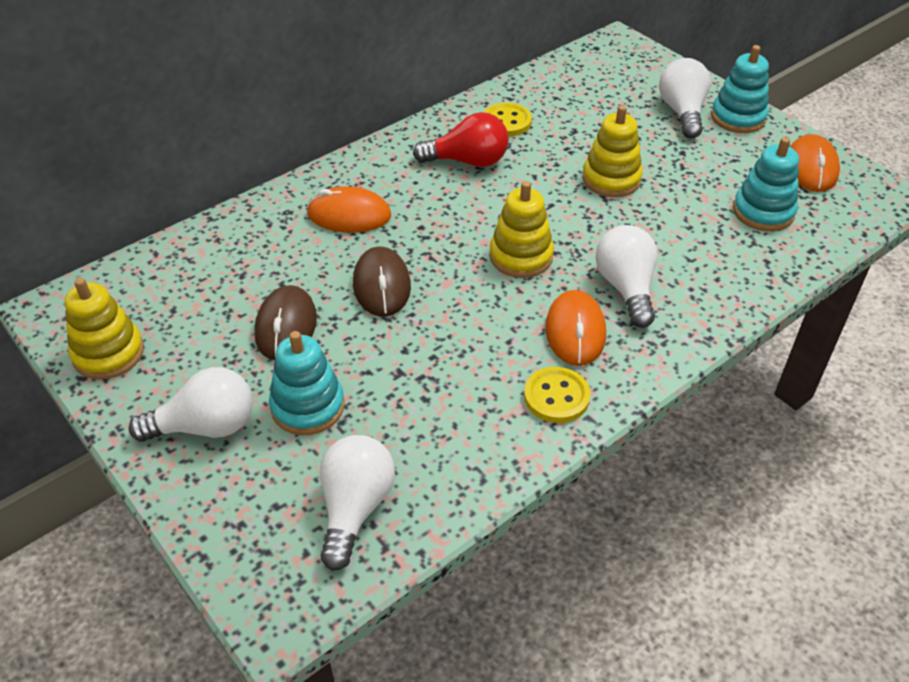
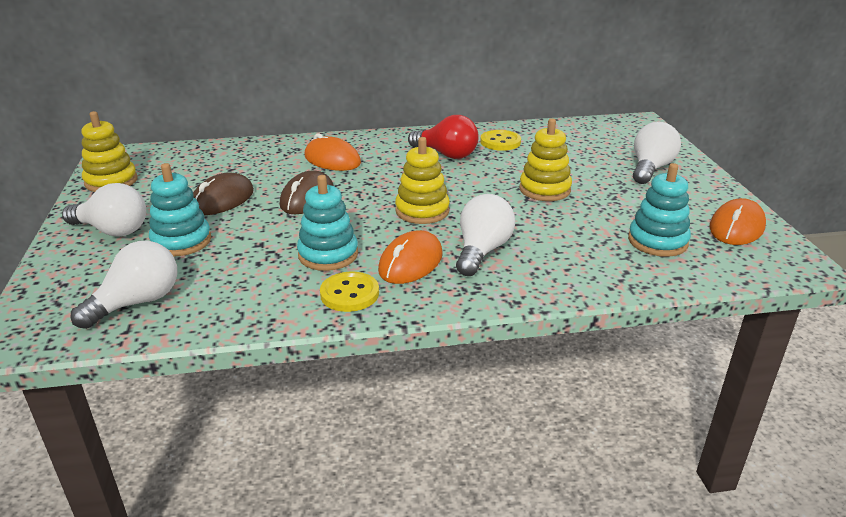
camera: 30 degrees right, 15 degrees down
turquoise stacking toy [711,45,769,133] -> turquoise stacking toy moved to [297,175,358,271]

